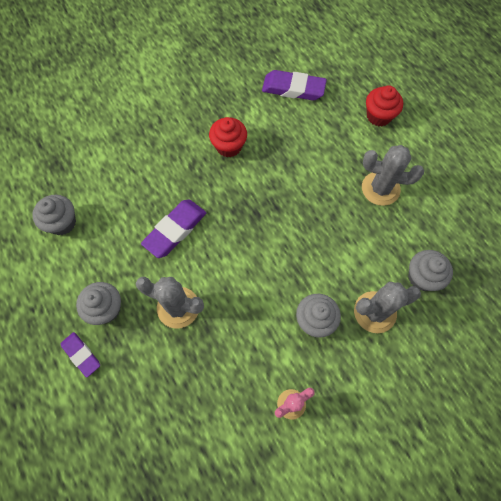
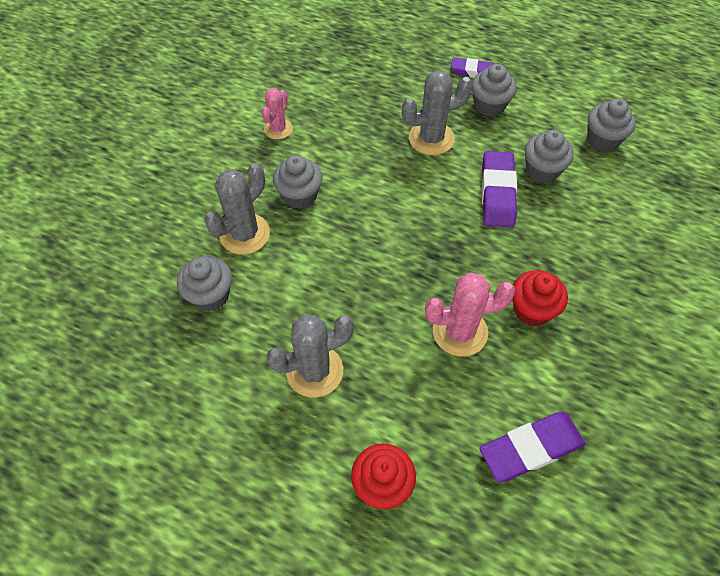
camera: 145 degrees right, 10 degrees down
none -> pink cactus [425,272,516,356]
none -> grey cupcake [525,130,574,183]

